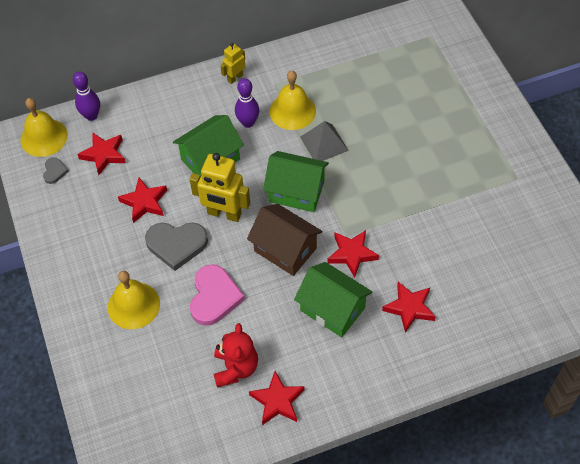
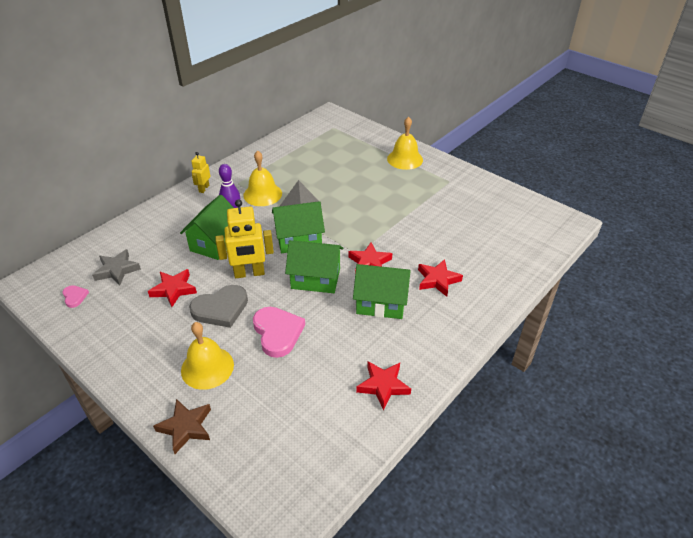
camera: 30 degrees left, 15 degrees down
yellow bell [20,98,68,157] -> yellow bell moved to [387,117,423,170]
grey heart [43,157,69,184] -> pink heart [62,285,89,308]
purple bowling pin [73,71,100,121] -> none
red star [77,132,126,175] -> grey star [92,249,141,285]
red teddy bear [214,323,258,387] -> none
brown house [247,204,323,276] -> green house [285,240,343,293]
none -> brown star [153,399,211,454]

